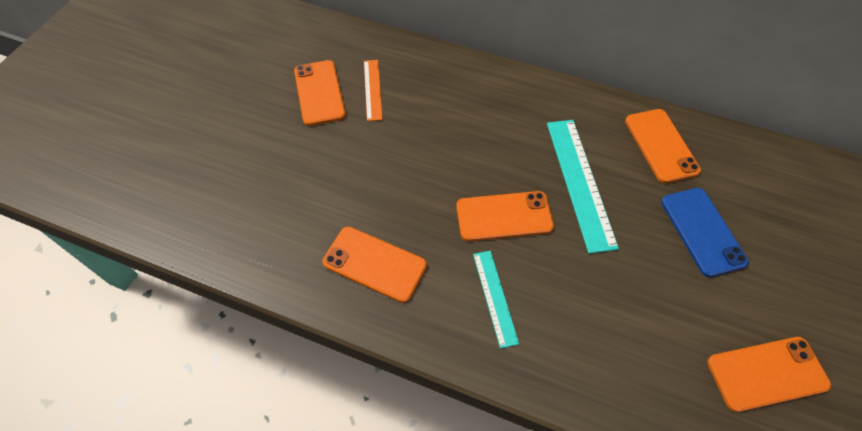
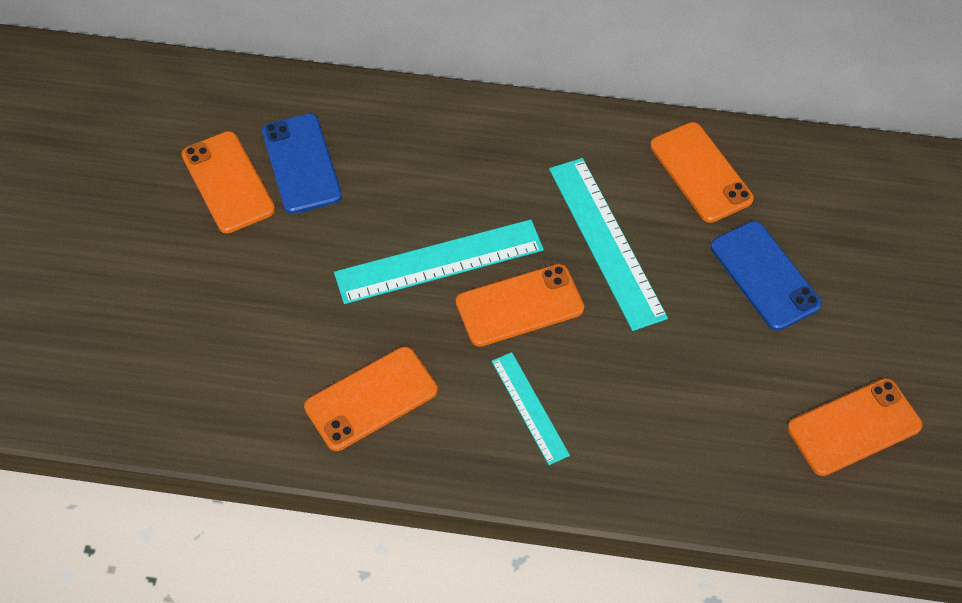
camera: 15 degrees left, 0 degrees up
orange phone [322,227,427,303] -> orange phone turned 45 degrees counterclockwise [304,346,438,451]
orange ruler [364,60,383,121] -> blue phone [262,114,342,214]
none -> turquoise ruler [334,219,544,304]

